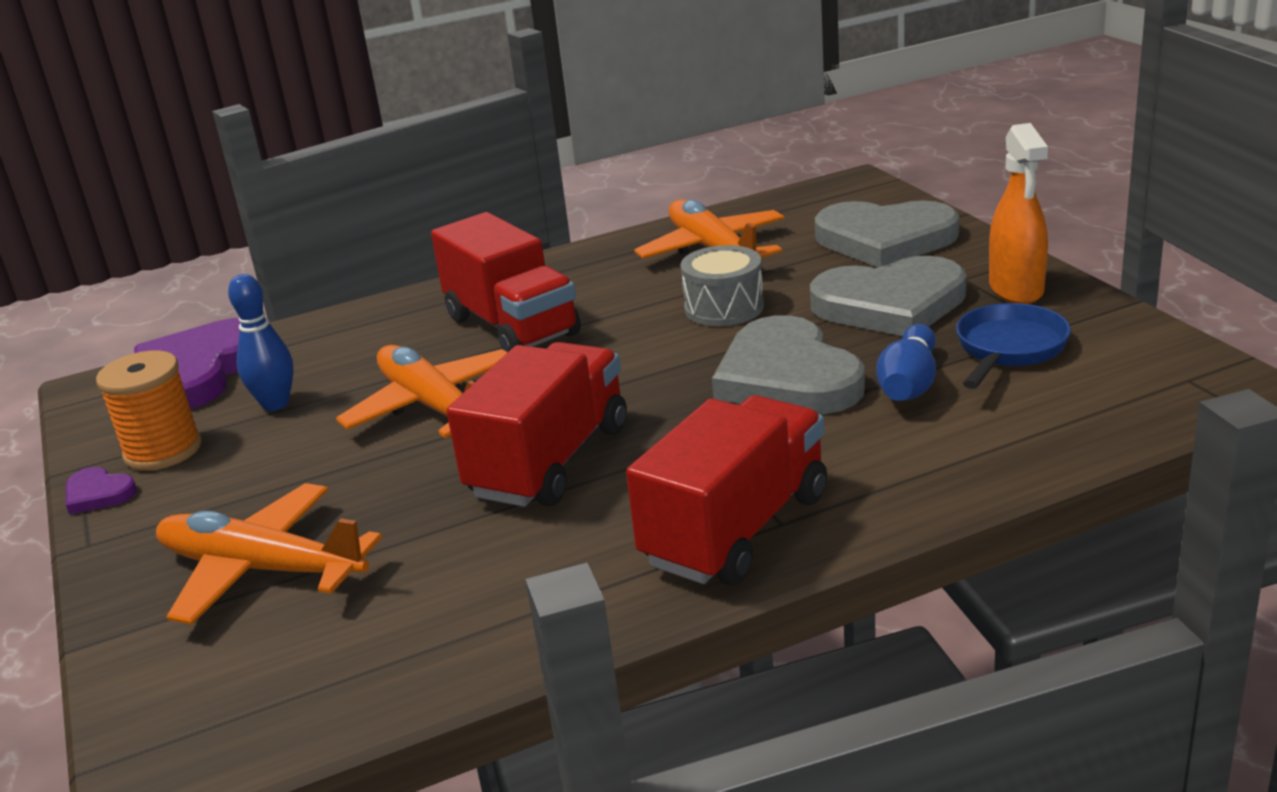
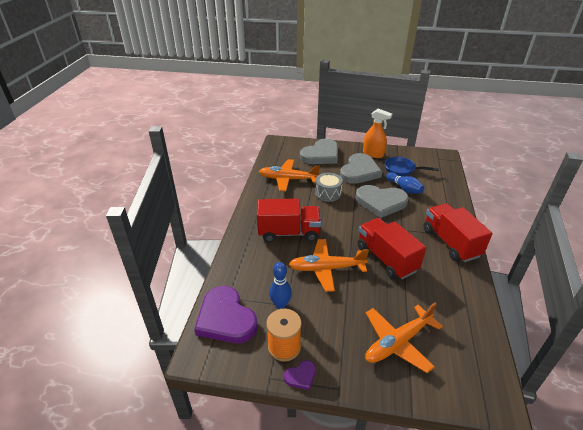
camera: 60 degrees left, 10 degrees up
blue pan [956,303,1071,389] -> blue pan turned 45 degrees counterclockwise [385,157,439,176]

